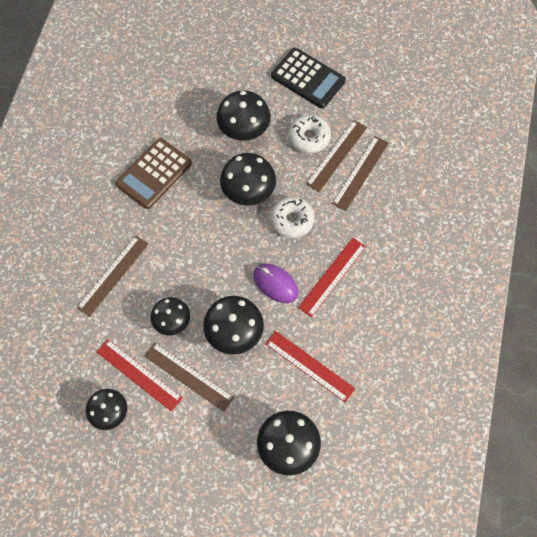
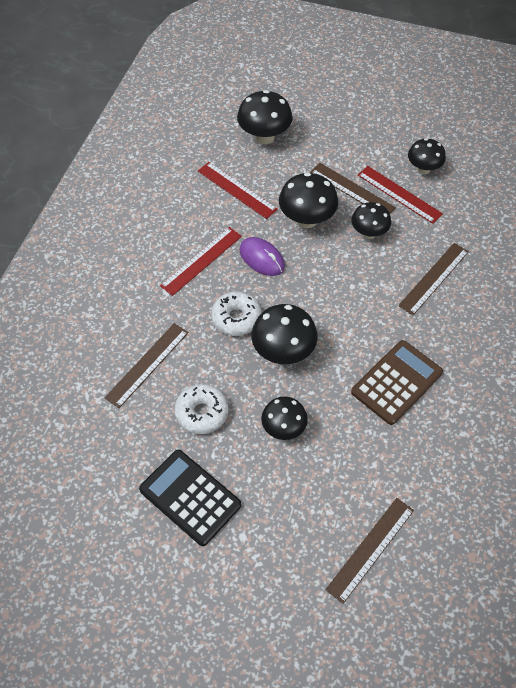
camera: 175 degrees left, 10 degrees down
black mushroom [216,91,271,141] -> black mushroom [261,396,308,440], size x0.67
brown ruler [306,120,367,192] -> brown ruler moved to [325,498,414,604]

